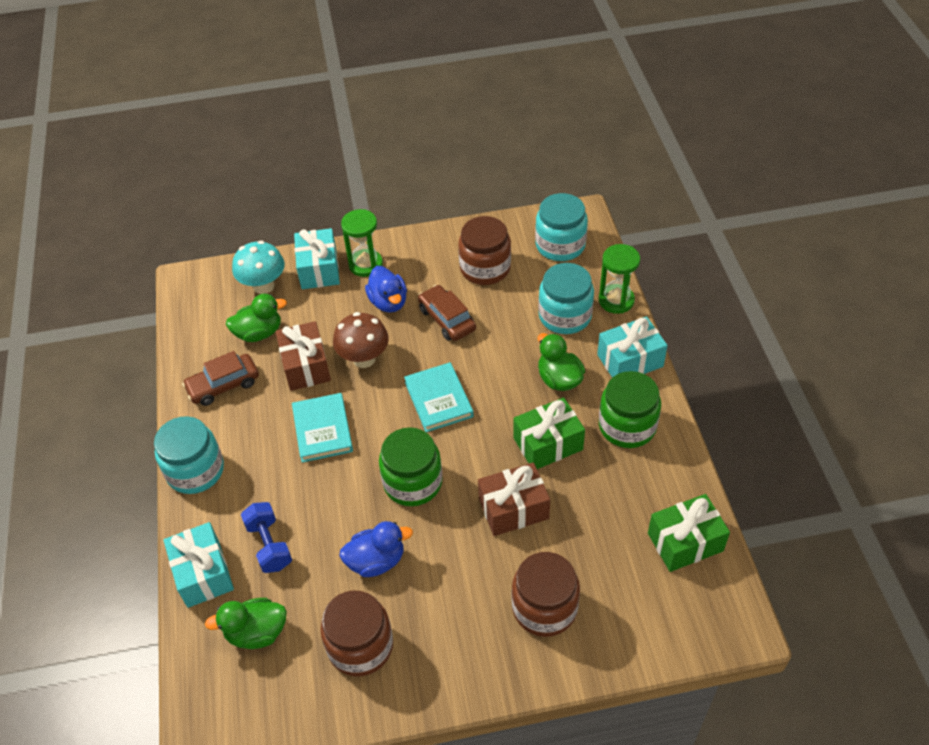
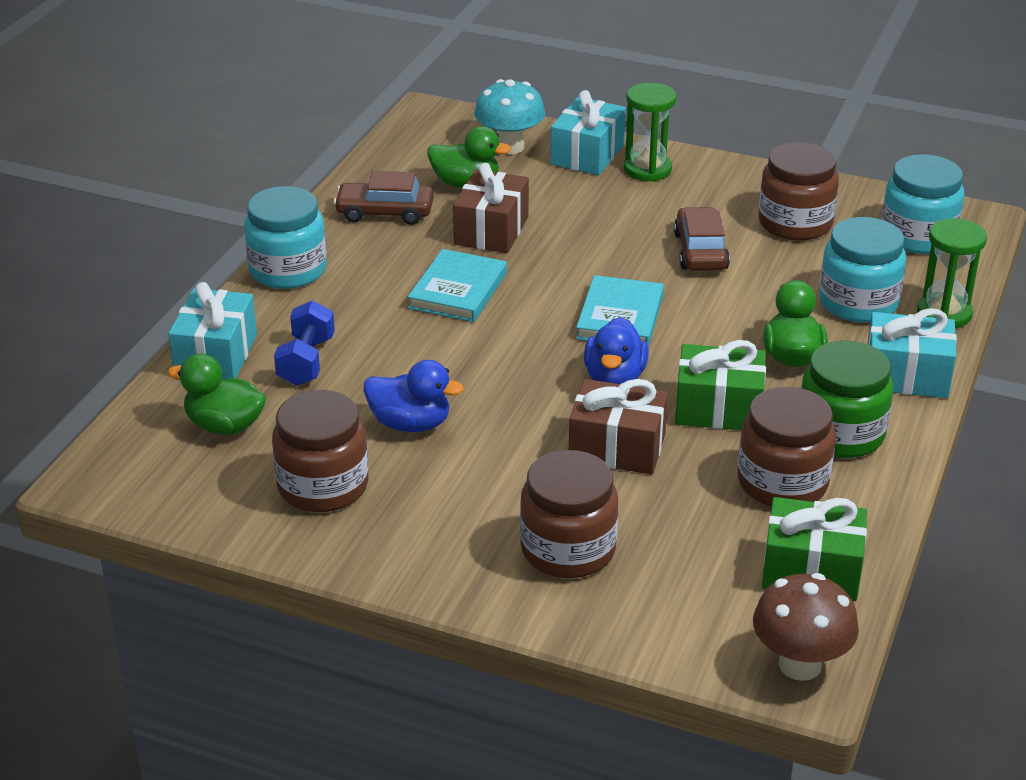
camera: 30 degrees right, 15 degrees down
brown mushroom [333,312,389,368] -> brown mushroom moved to [753,573,859,681]
blue duck [365,266,407,313] -> blue duck moved to [584,317,649,384]
green jar [379,427,443,506] -> none
none -> brown jar [738,387,836,507]

